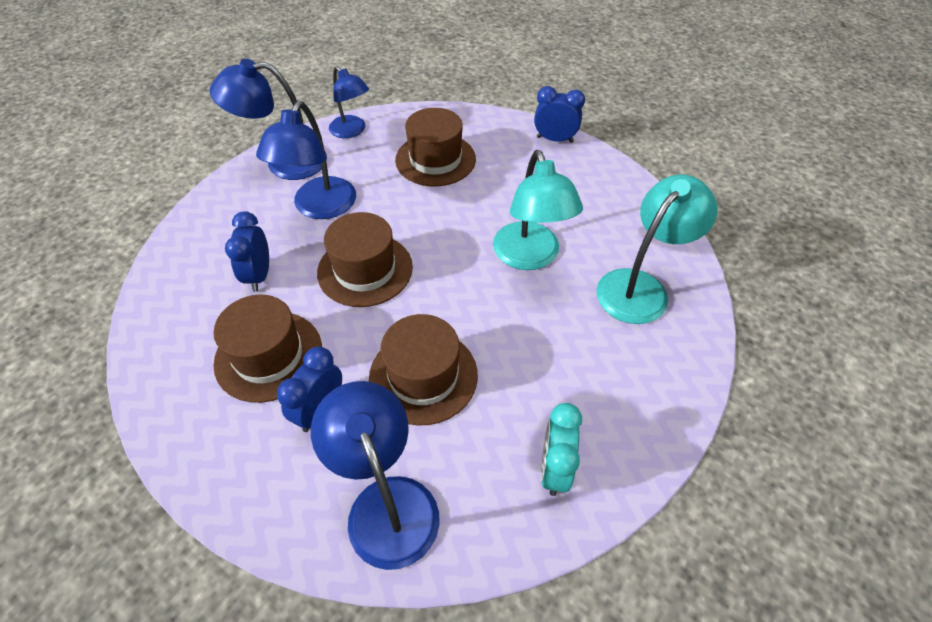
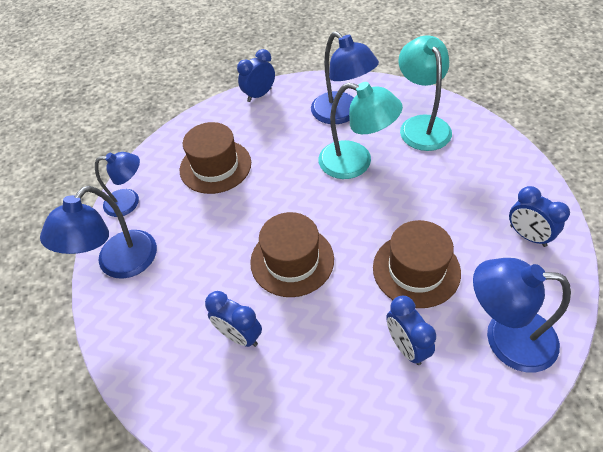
camera: 50 degrees left, 0 degrees up
brown hat [213,295,322,403] -> none
blue lamp [256,101,356,219] -> blue lamp moved to [311,31,379,124]
turquoise clock [541,403,582,496] -> blue clock [509,186,570,247]

